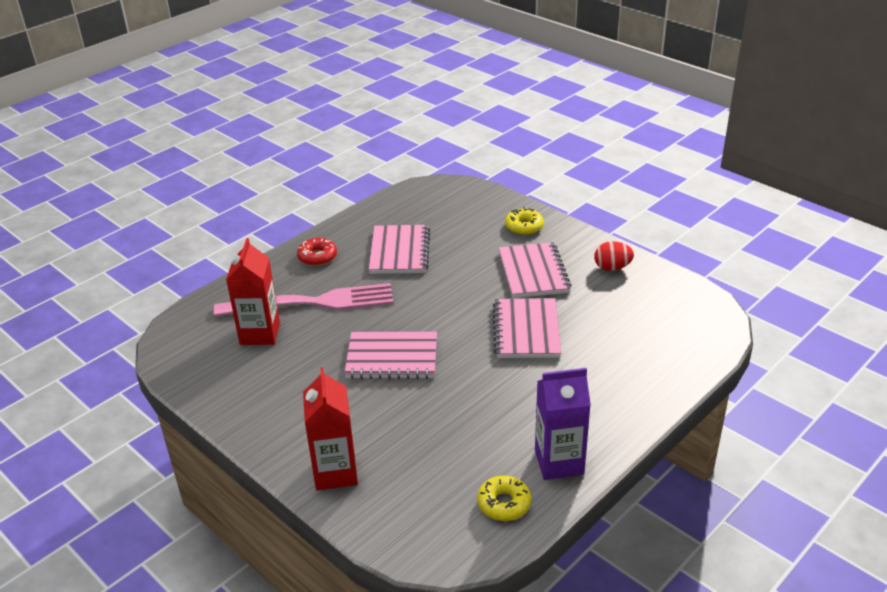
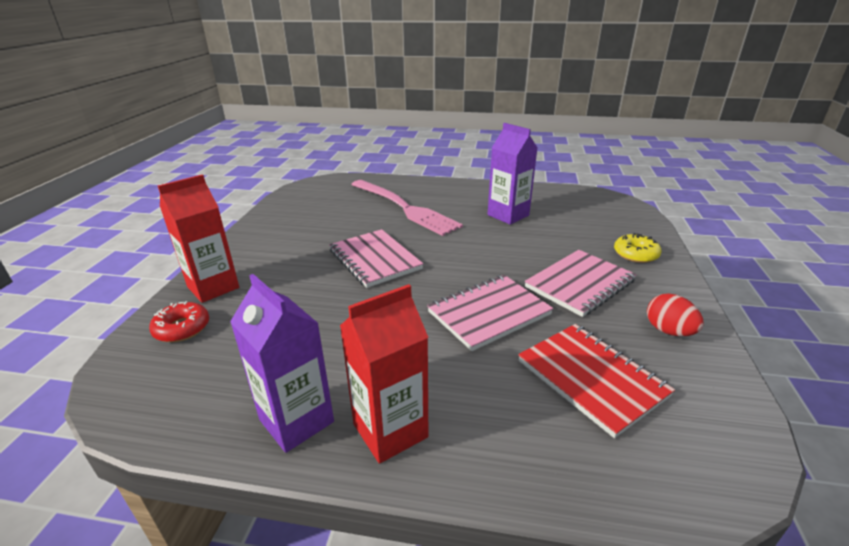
camera: 55 degrees right, 5 degrees down
red carton [226,238,280,345] -> red carton moved to [340,284,429,464]
red donut [297,238,337,266] -> red donut moved to [149,301,209,342]
pink notebook [369,225,430,274] -> purple carton [488,123,537,225]
yellow donut [477,476,531,521] -> none
none -> red notebook [518,324,675,438]

